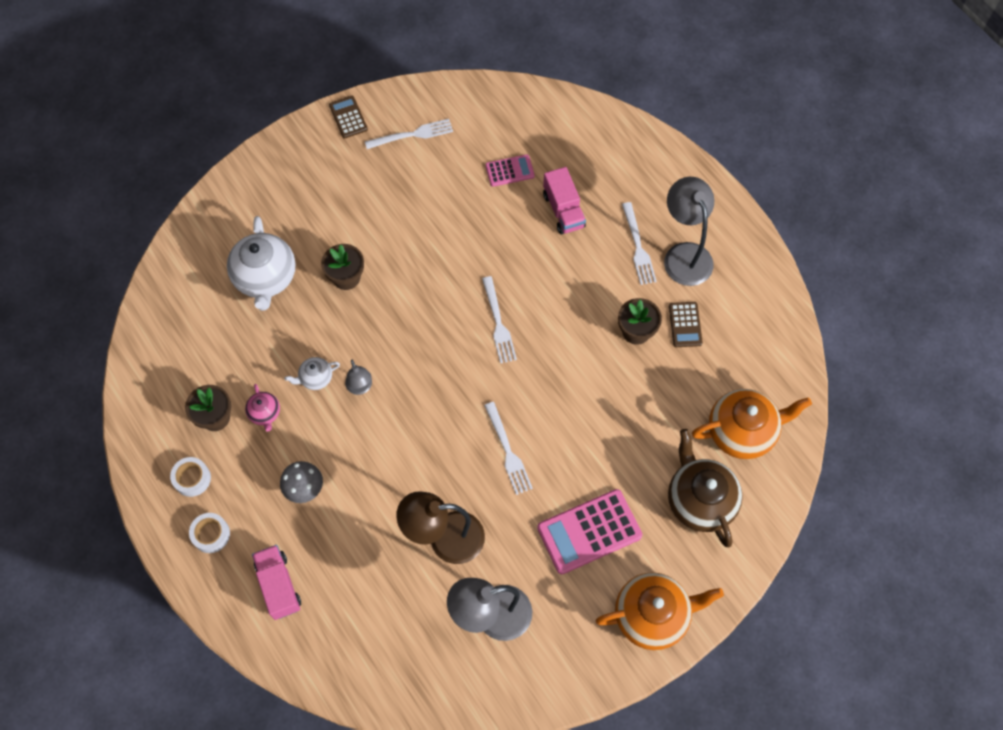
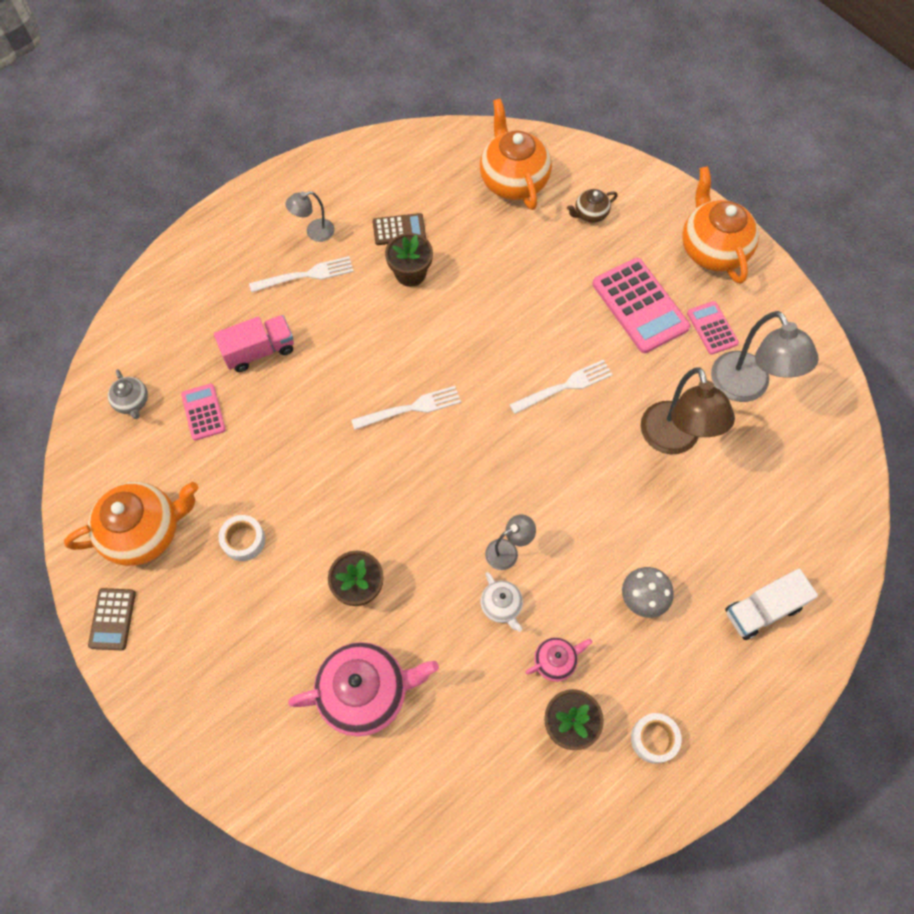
camera: 95 degrees left, 0 degrees up
white tape [189,513,230,553] -> white tape moved to [219,515,265,561]
white teapot [227,216,296,311] -> pink teapot [288,642,439,737]
pink truck [252,545,301,620] -> white truck [725,569,818,640]
brown calculator [329,96,368,139] -> brown calculator turned 60 degrees counterclockwise [88,588,136,650]
white fork [365,119,453,149] -> orange teapot [64,482,199,566]
grey lamp [664,177,714,286] -> grey lamp [285,191,335,242], size x0.52
brown teapot [668,429,743,547] -> brown teapot [567,189,618,223], size x0.49
none -> grey teapot [108,369,148,419]
none -> pink calculator [687,301,739,355]

